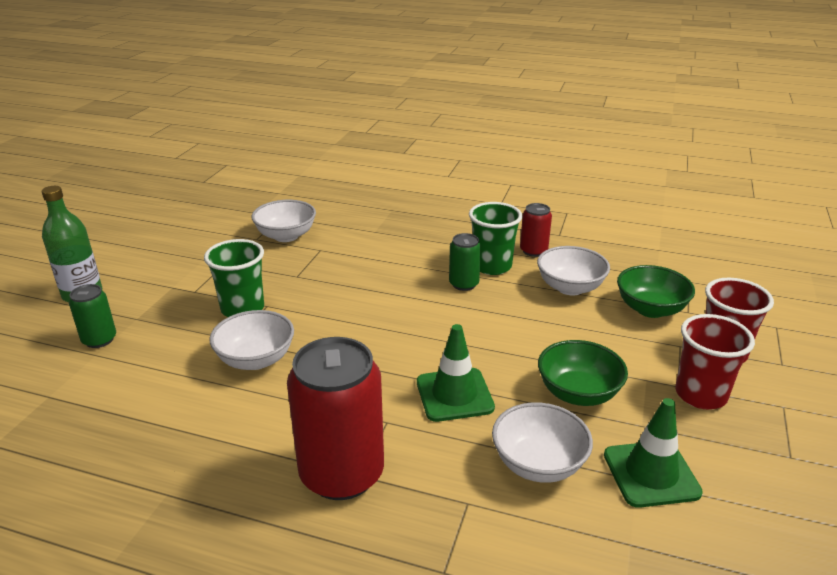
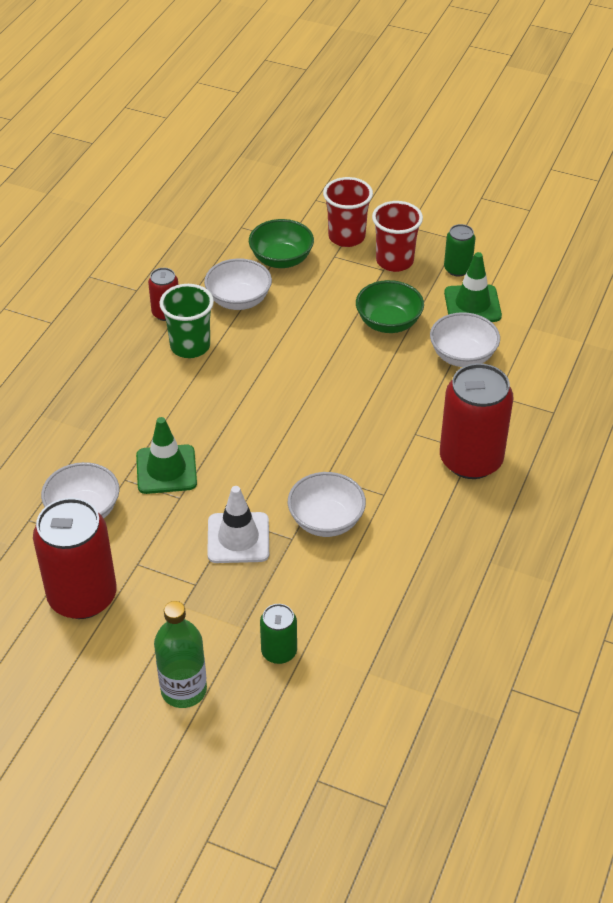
camera: 85 degrees left, 15 degrees up
green cup [204,239,264,317] -> white traffic cone [207,486,269,563]
green traffic cone [417,324,495,422] -> green traffic cone moved to [136,417,197,494]
green can [449,233,481,291] -> green can moved to [444,224,476,277]
none -> red can [33,498,117,619]

